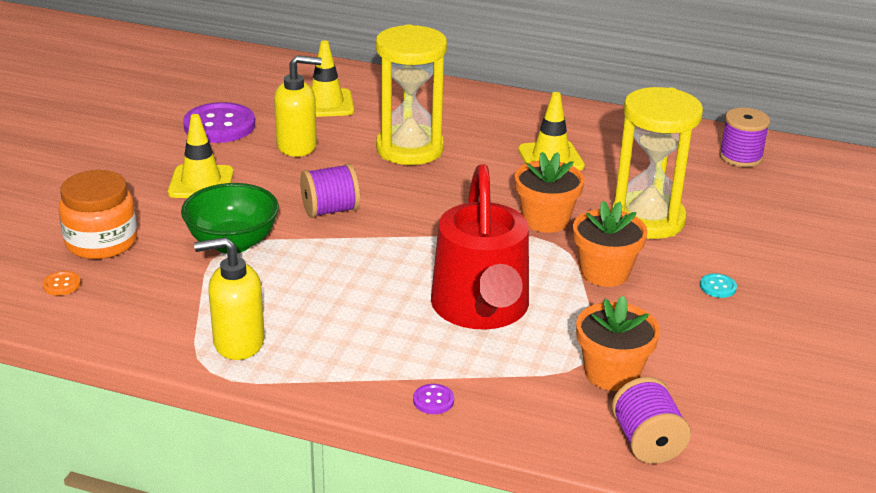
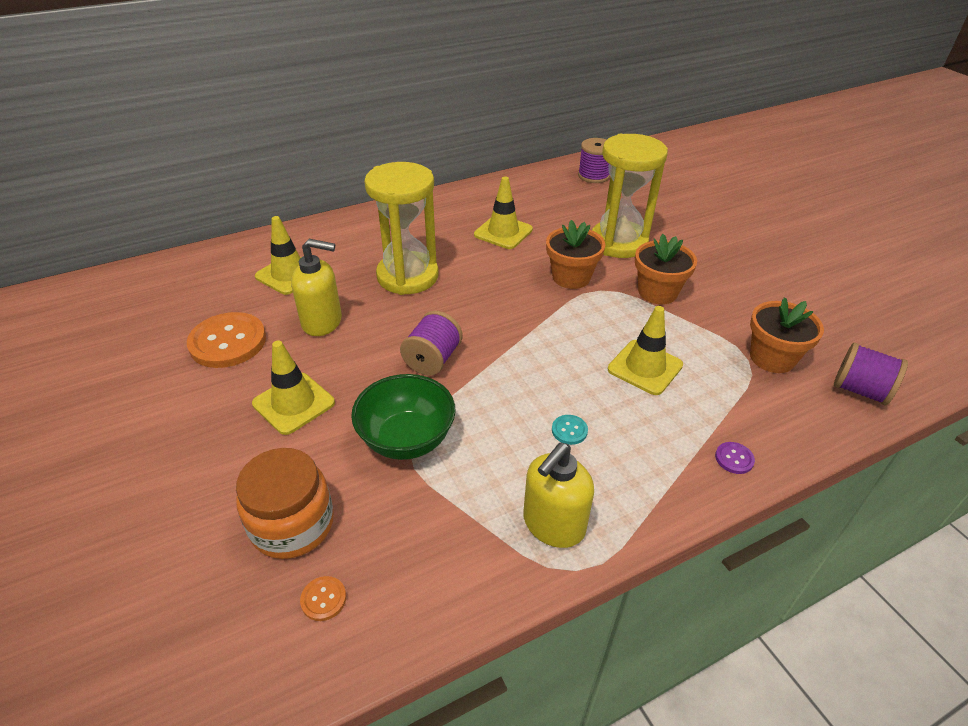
camera: 45 degrees left, 10 degrees up
purple button [183,102,255,143] -> orange button [187,312,266,368]
yellow soap dispenser [274,55,322,157] -> yellow soap dispenser turned 60 degrees clockwise [291,239,342,336]
red watering can [431,164,529,330] -> yellow traffic cone [608,306,683,395]
turquoise button [700,273,737,298] -> turquoise button moved to [552,415,588,445]

